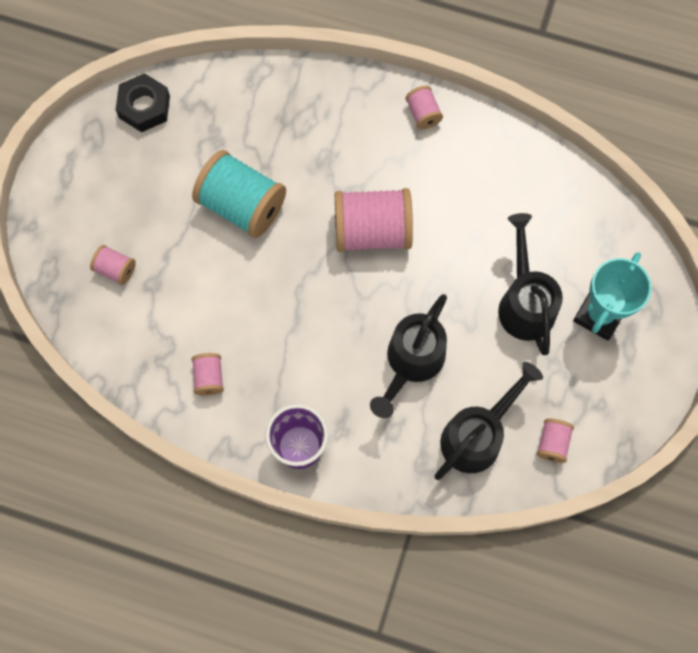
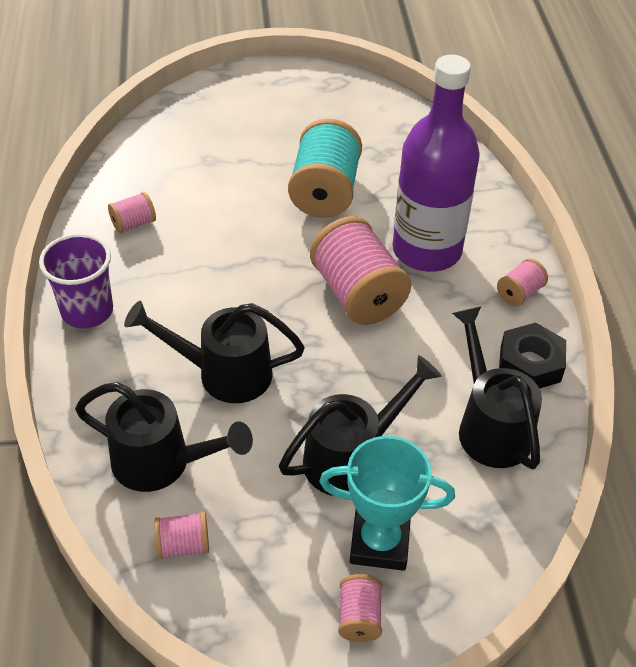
camera: 65 degrees right, 25 degrees down
pink spool [90,245,136,285] -> pink spool moved to [338,574,382,642]
black nut [116,73,170,132] -> black nut moved to [499,323,566,389]
none -> purple bottle [393,55,480,272]
none -> black watering can [452,306,542,470]

